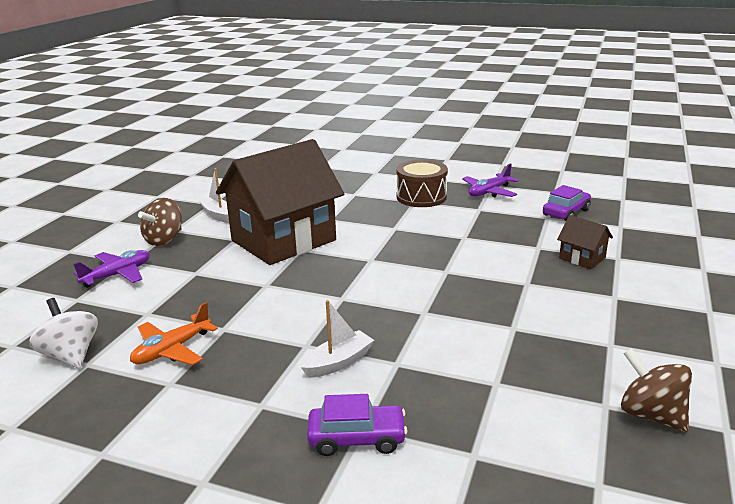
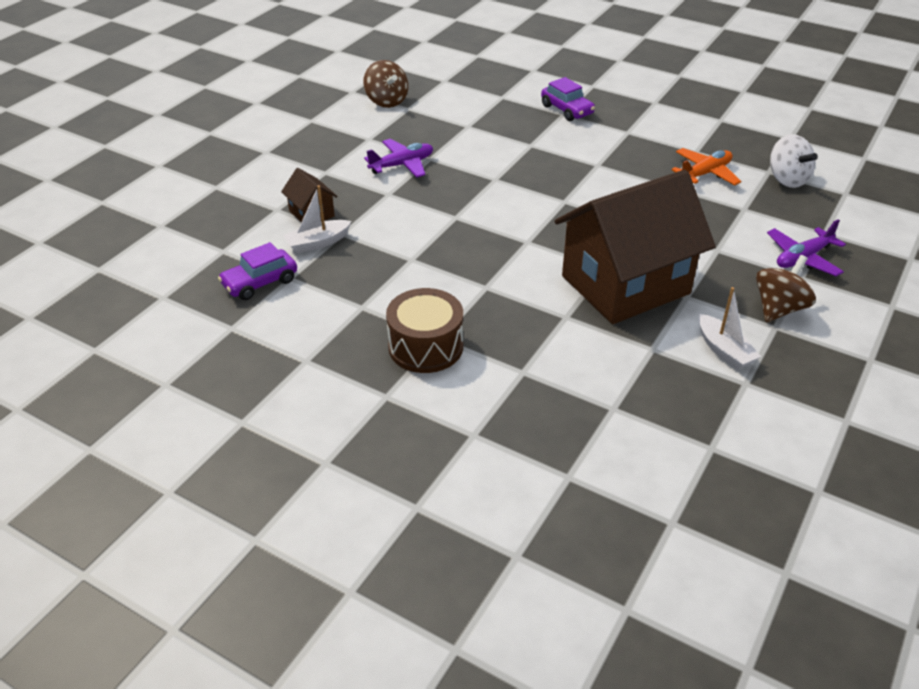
camera: 170 degrees left, 15 degrees up
white boat [301,300,374,378] -> white boat moved to [283,185,352,253]
purple car [307,394,408,456] -> purple car turned 135 degrees counterclockwise [541,77,595,121]
purple plane [462,163,519,197] -> purple plane moved to [364,139,433,177]

